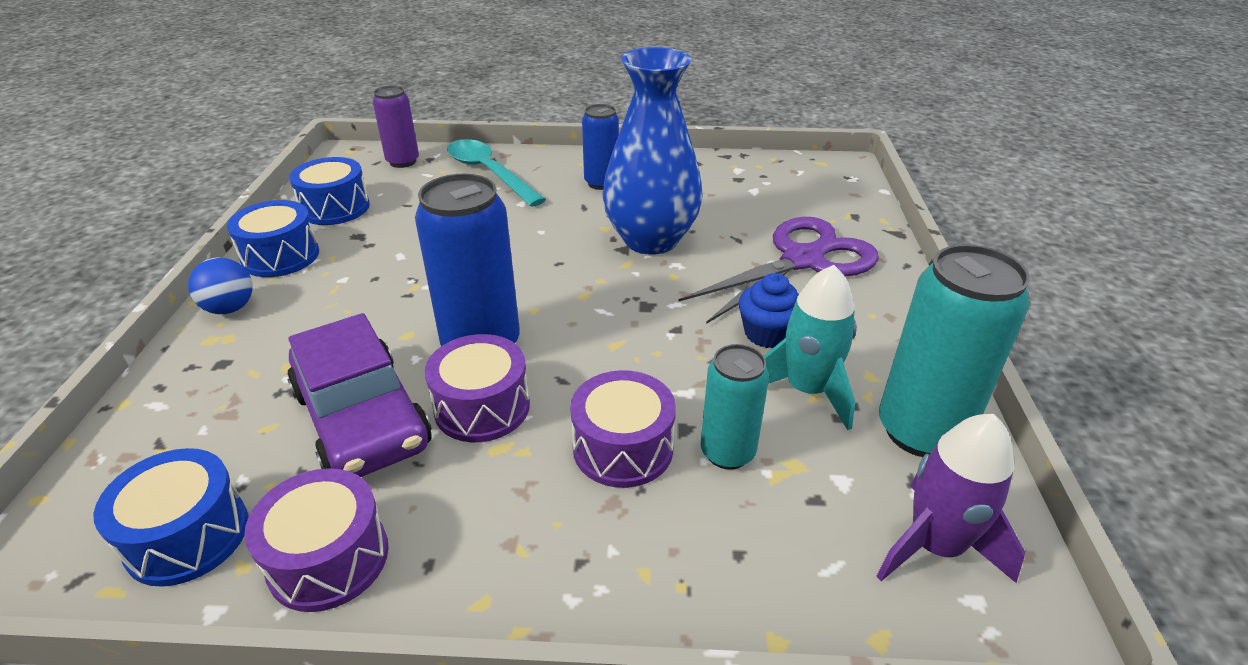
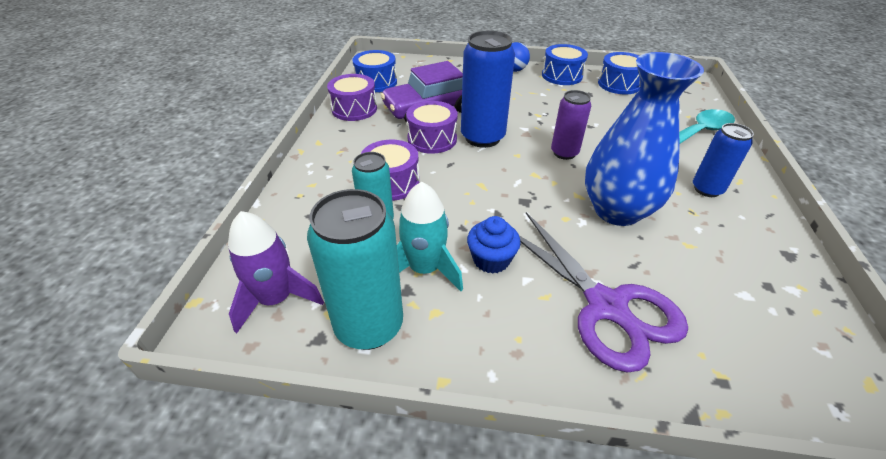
camera: 95 degrees right, 5 degrees up
purple can [373,85,419,168] -> purple can moved to [551,90,591,160]

